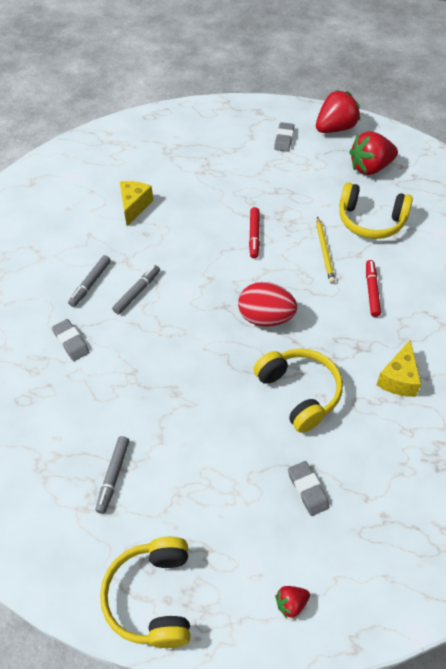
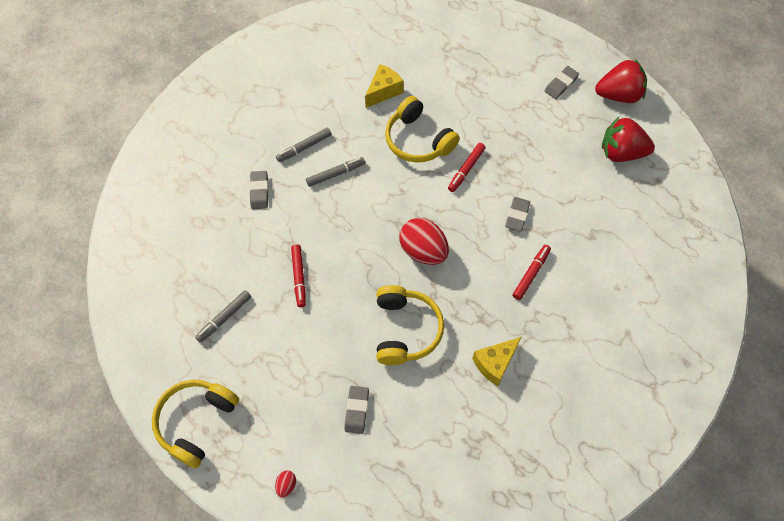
camera: 30 degrees right, 10 degrees up
red strawberry [275,586,310,618] -> red egg [275,470,296,498]
yellow pencil [316,216,335,283] -> grey eraser [505,197,530,232]
yellow headphones [339,182,413,239] -> yellow headphones moved to [385,96,460,163]
none -> red marker [291,244,306,307]

